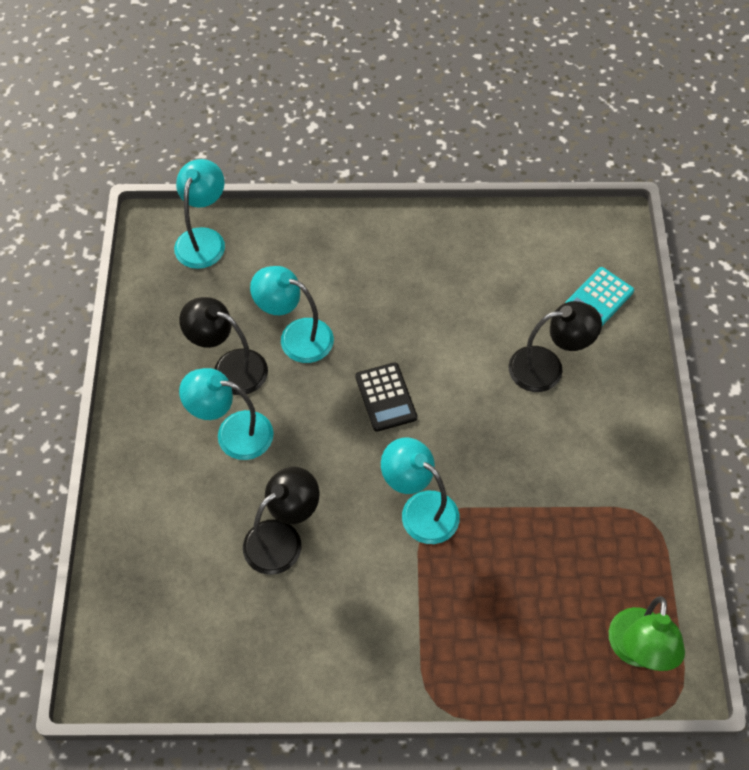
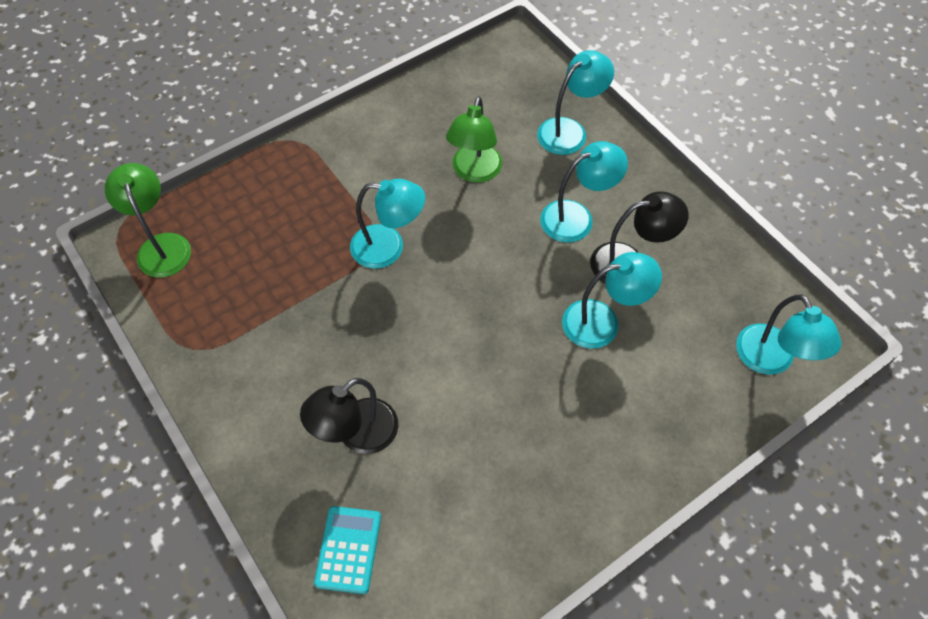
camera: 145 degrees right, 0 degrees up
black lamp [243,467,319,575] -> green lamp [446,96,502,183]
black calculator [355,362,417,432] -> none
none -> turquoise lamp [537,50,614,155]

